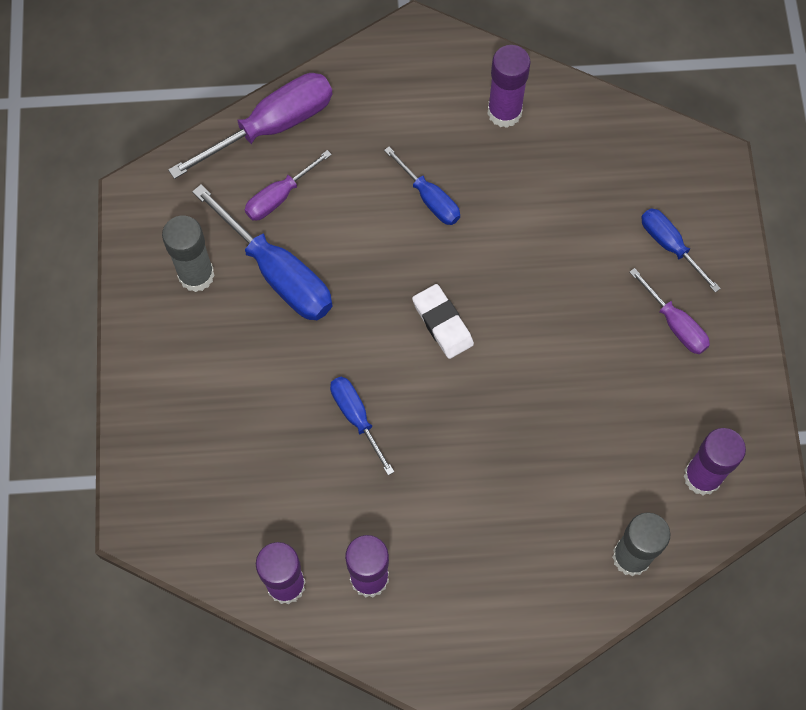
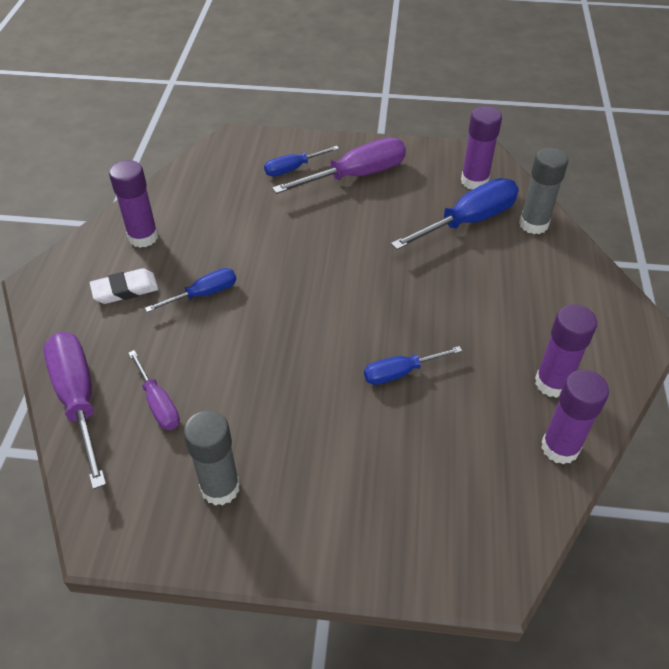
camera: 80 degrees left, 20 degrees down
blue screwdriver [192,184,332,320] -> blue screwdriver moved to [391,178,519,250]
white eraser [412,284,474,359] -> white eraser moved to [90,268,158,304]
purple screwdriver [630,268,710,354] -> purple screwdriver [272,137,406,194], size x1.75

